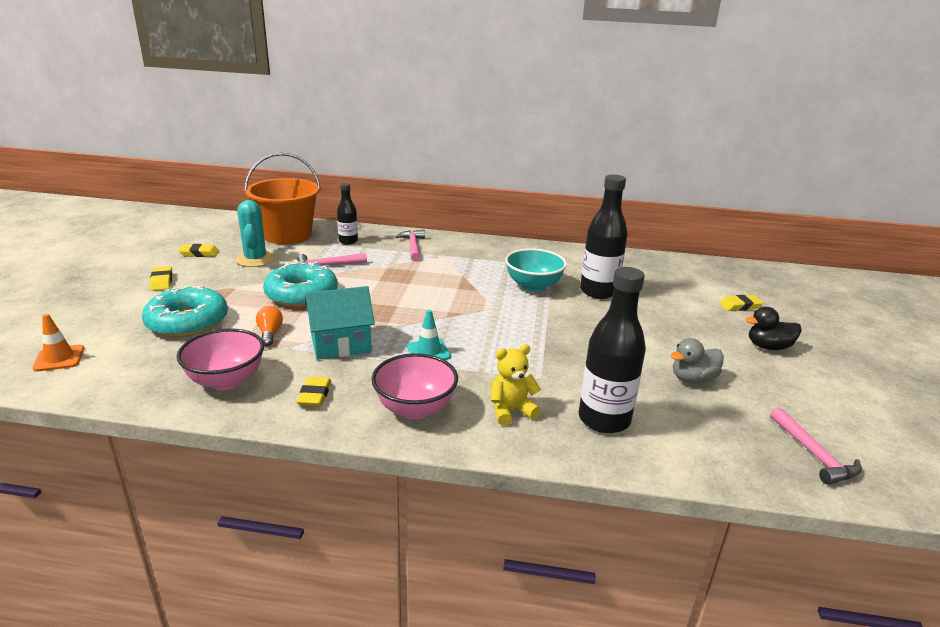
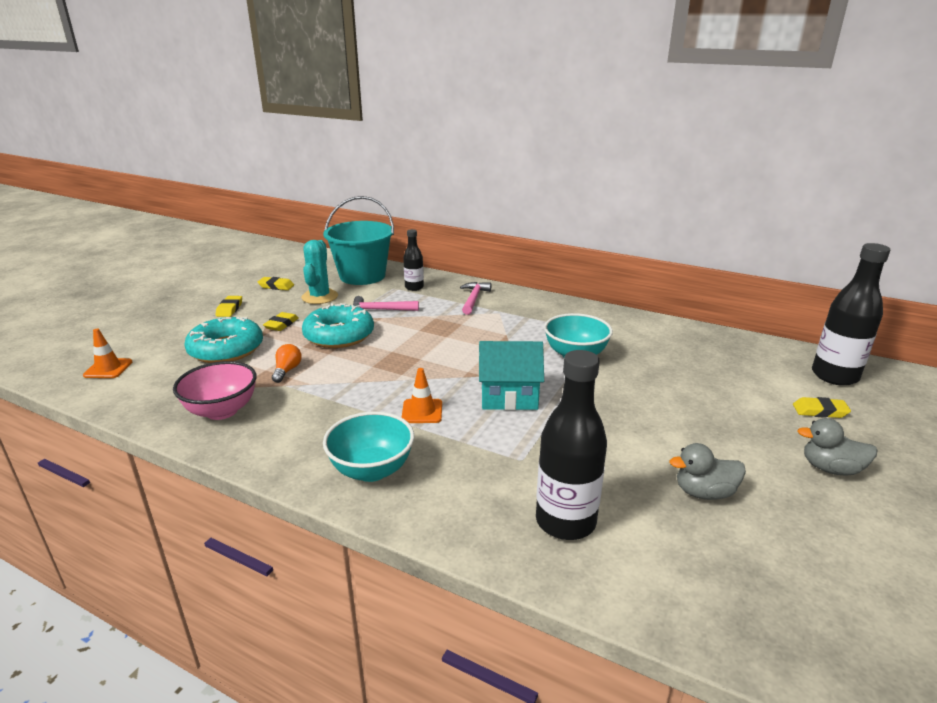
camera: 20 degrees right, 0 degrees up
orange bucket [244,153,321,244] -> turquoise bucket [323,196,394,285]
yellow eraser [297,377,331,406] -> yellow eraser moved to [263,312,299,331]
turquoise house [305,286,375,360] -> turquoise house moved to [479,341,544,410]
pink bowl [371,353,458,419] -> turquoise bowl [323,411,414,482]
turquoise traffic cone [407,310,451,360] -> orange traffic cone [401,368,442,423]
yellow teddy bear [491,344,541,426] -> none
black bottle [580,174,628,299] -> black bottle moved to [812,243,891,386]
black duck [745,307,802,350] -> grey duck [797,418,878,476]
pink hammer [770,407,862,485] -> none

